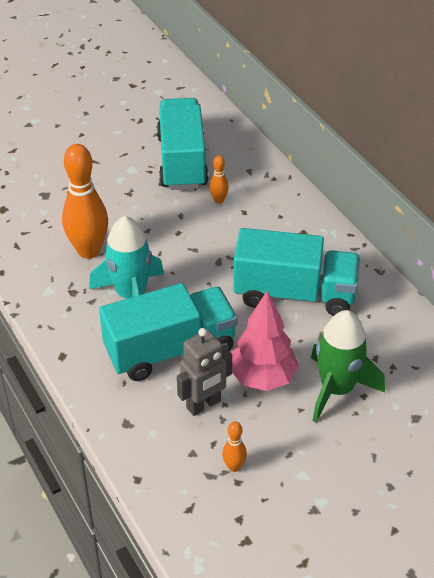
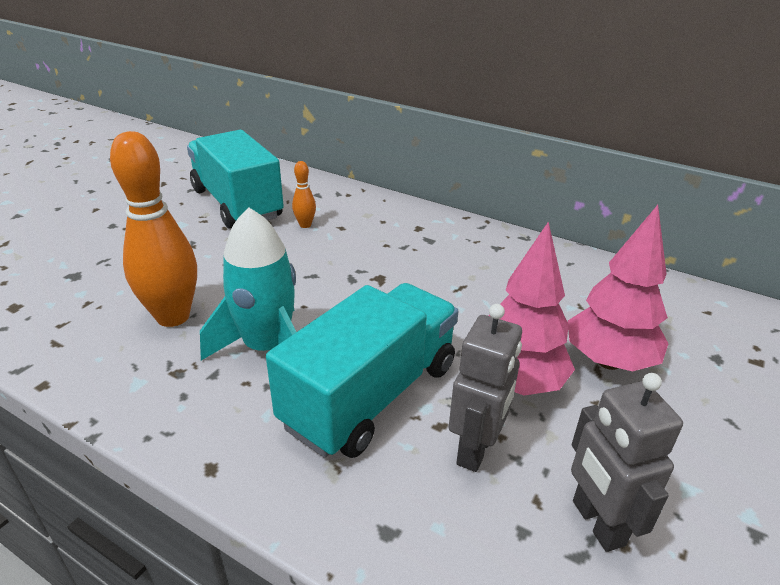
camera: 30 degrees left, 10 degrees down
orange bowling pin [222,421,247,472] -> grey robot [571,373,683,552]
turquoise truck [233,228,360,316] -> none
green rocket [311,310,385,423] -> pink tree [568,205,669,371]

